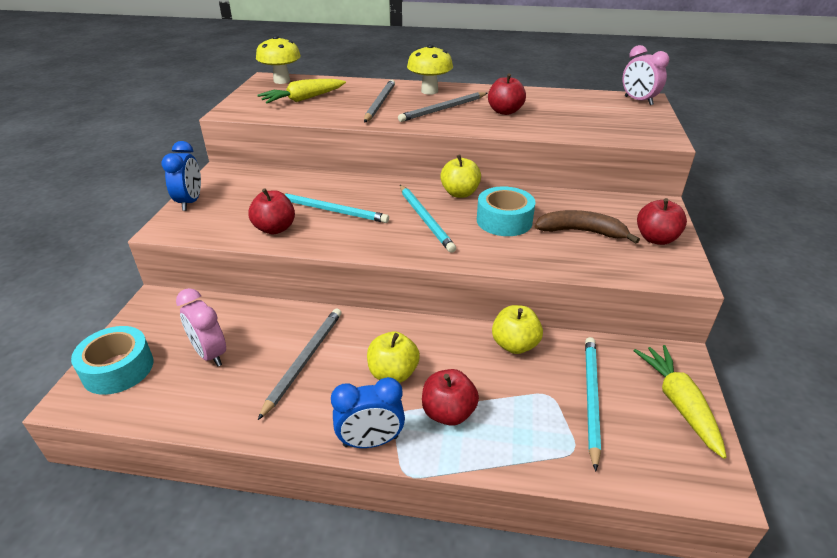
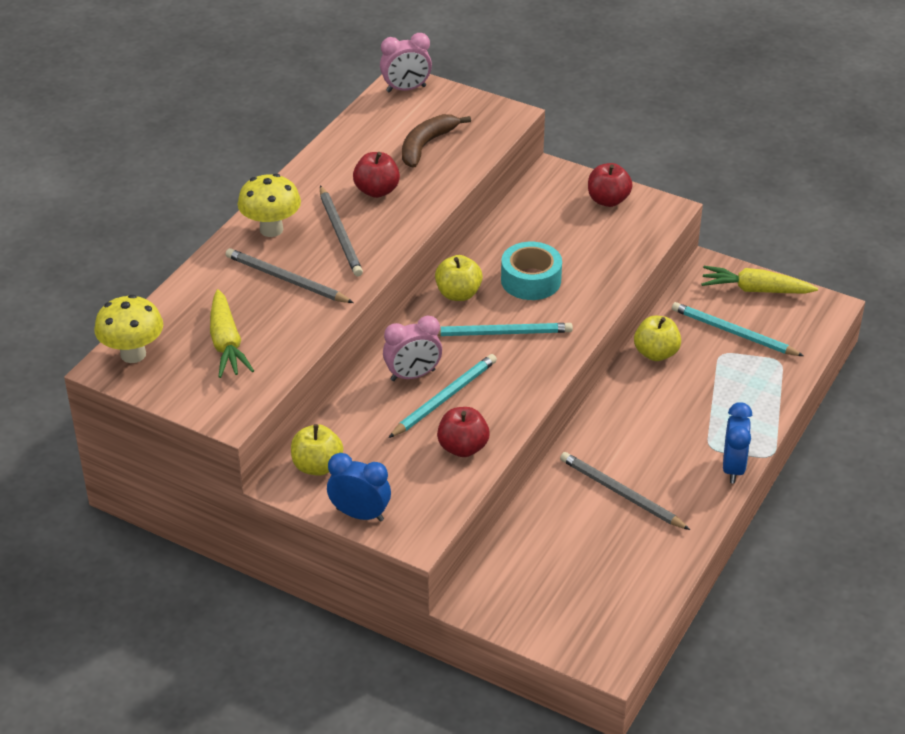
camera: 70 degrees left, 5 degrees up
turquoise tape [71,326,153,395] -> none
pink clock [176,288,226,367] -> pink clock moved to [383,316,442,381]
yellow apple [367,332,420,383] -> yellow apple moved to [291,424,343,476]
red apple [422,369,479,426] -> none
brown banana [535,210,640,243] -> brown banana moved to [402,114,471,168]

